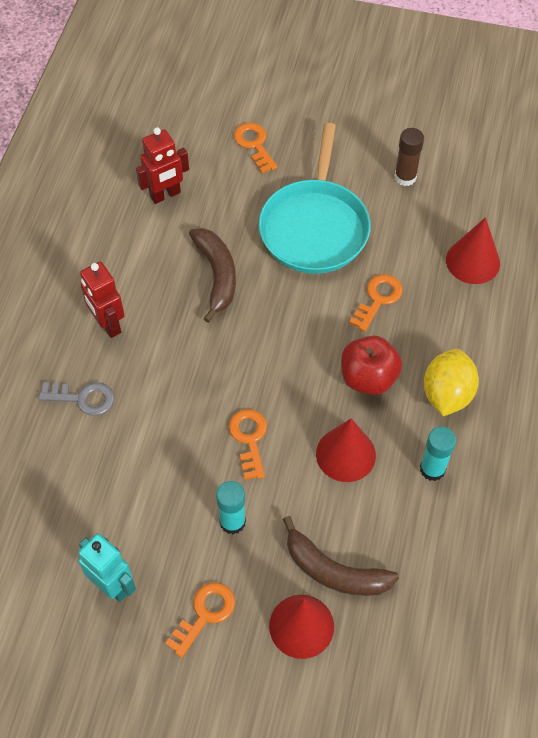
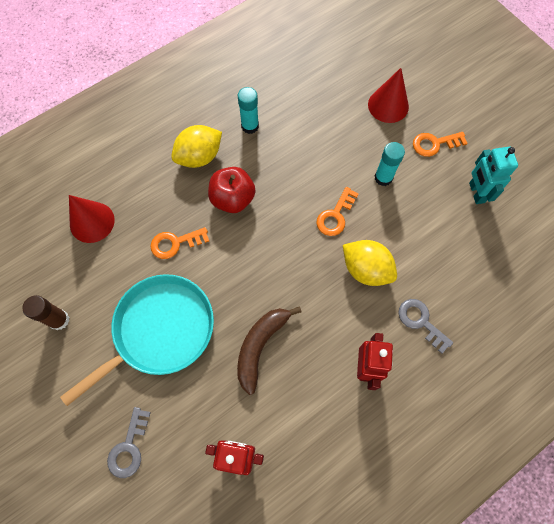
camera: 140 degrees left, 10 degrees up
orange key [234,123,278,173] -> grey key [107,407,151,478]
brown banana [283,516,399,596] -> none
red cone [316,418,376,482] -> none
none -> yellow lemon [343,240,397,286]

